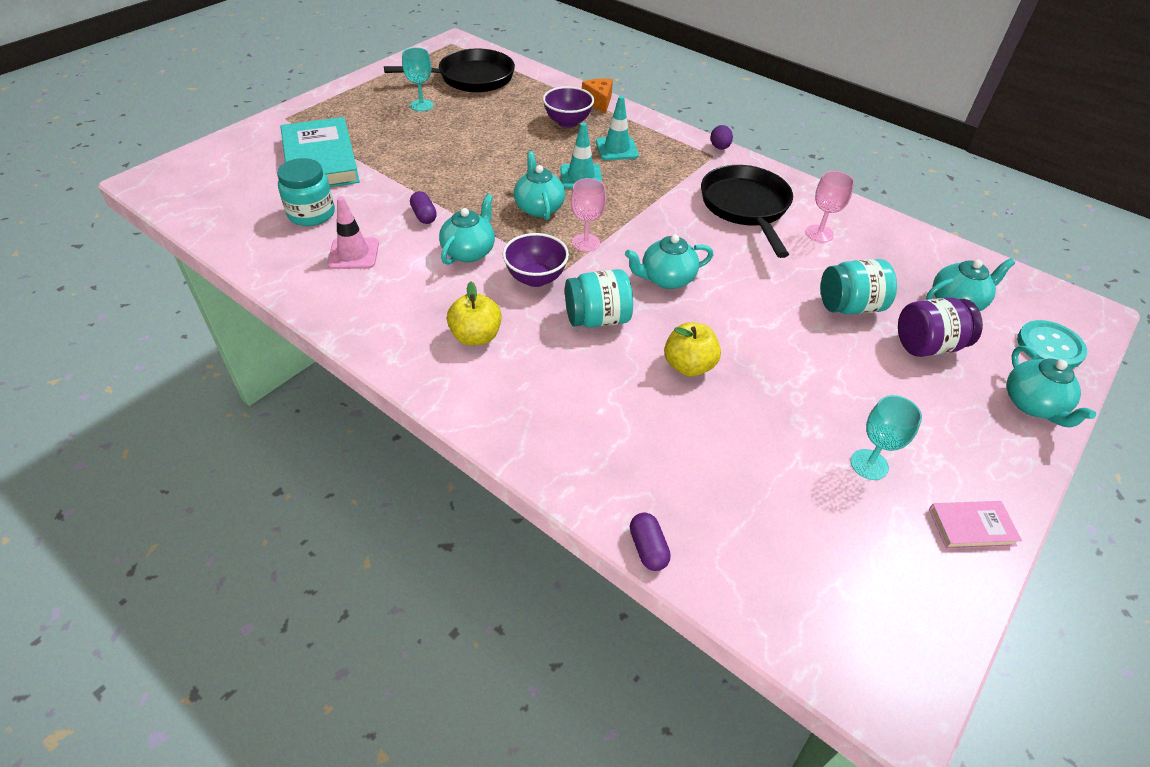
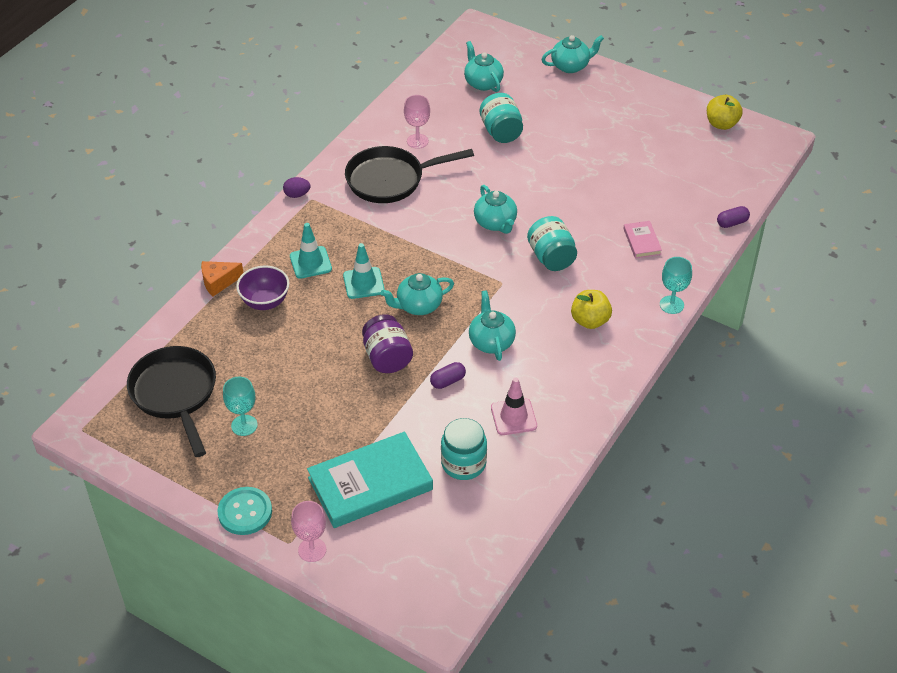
camera: 95 degrees left, 0 degrees up
turquoise teapot [439,194,495,265] -> turquoise teapot turned 60 degrees clockwise [469,290,516,361]
purple bowl [503,233,569,287] -> none
pink goblet [571,178,606,252] -> pink goblet moved to [291,501,326,562]
yellow apple [664,323,721,377] -> yellow apple moved to [707,95,743,130]
turquoise goblet [851,395,922,480] -> turquoise goblet moved to [660,257,692,314]
purple jar [898,297,983,357] -> purple jar moved to [362,314,413,373]
pink book [929,501,1022,549] -> pink book moved to [623,221,662,258]
turquoise button [1017,320,1087,369] -> turquoise button moved to [218,487,272,535]

